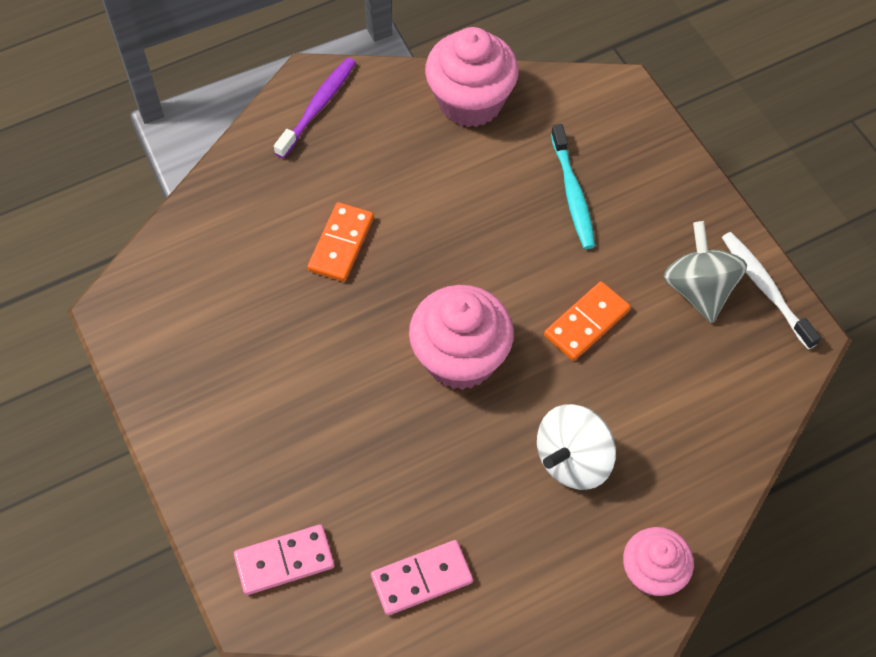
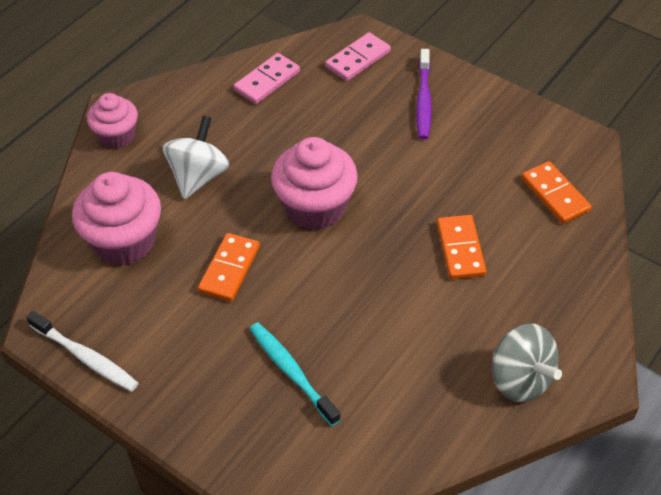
camera: 155 degrees right, 10 degrees down
purple toothbrush [274,57,356,158] -> purple toothbrush moved to [416,49,432,139]
pink cupcake [425,27,519,127] -> pink cupcake moved to [72,172,161,265]
grey spinning top [663,221,747,323] -> grey spinning top moved to [492,324,562,402]
none -> orange domino [521,161,592,224]

